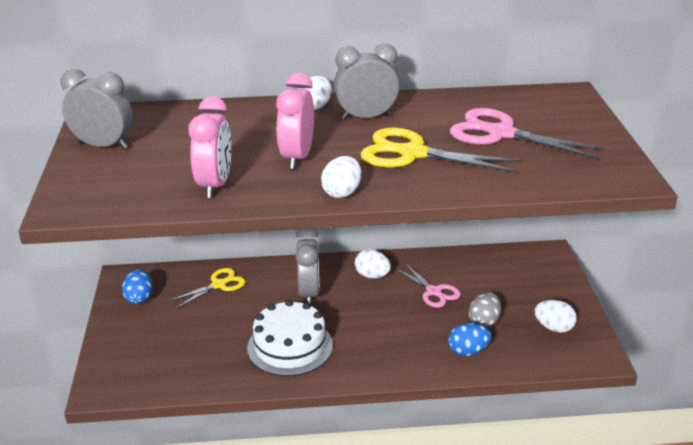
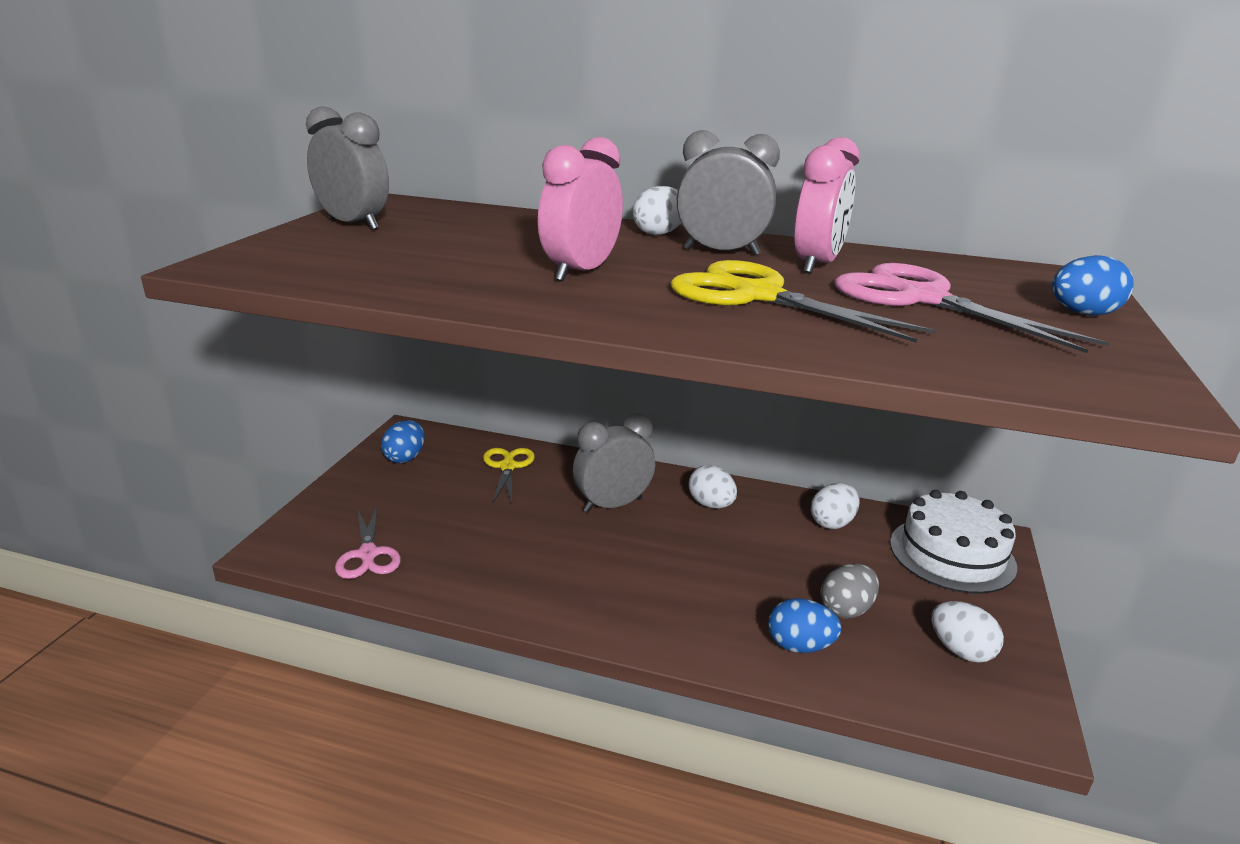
camera: 20 degrees right, 5 degrees down
yellow scissors [169,268,246,309] -> yellow scissors turned 75 degrees counterclockwise [483,448,535,504]
pink clock [188,96,231,198] -> pink clock moved to [794,137,860,274]
white cake [247,300,333,376] -> white cake moved to [890,490,1017,594]
grey clock [295,228,320,306] -> grey clock turned 135 degrees counterclockwise [573,413,655,512]
white egg [321,156,361,198] -> white egg moved to [811,483,860,529]
pink scissors [395,264,461,308] -> pink scissors moved to [335,506,401,579]
none -> blue egg [1052,255,1134,316]

